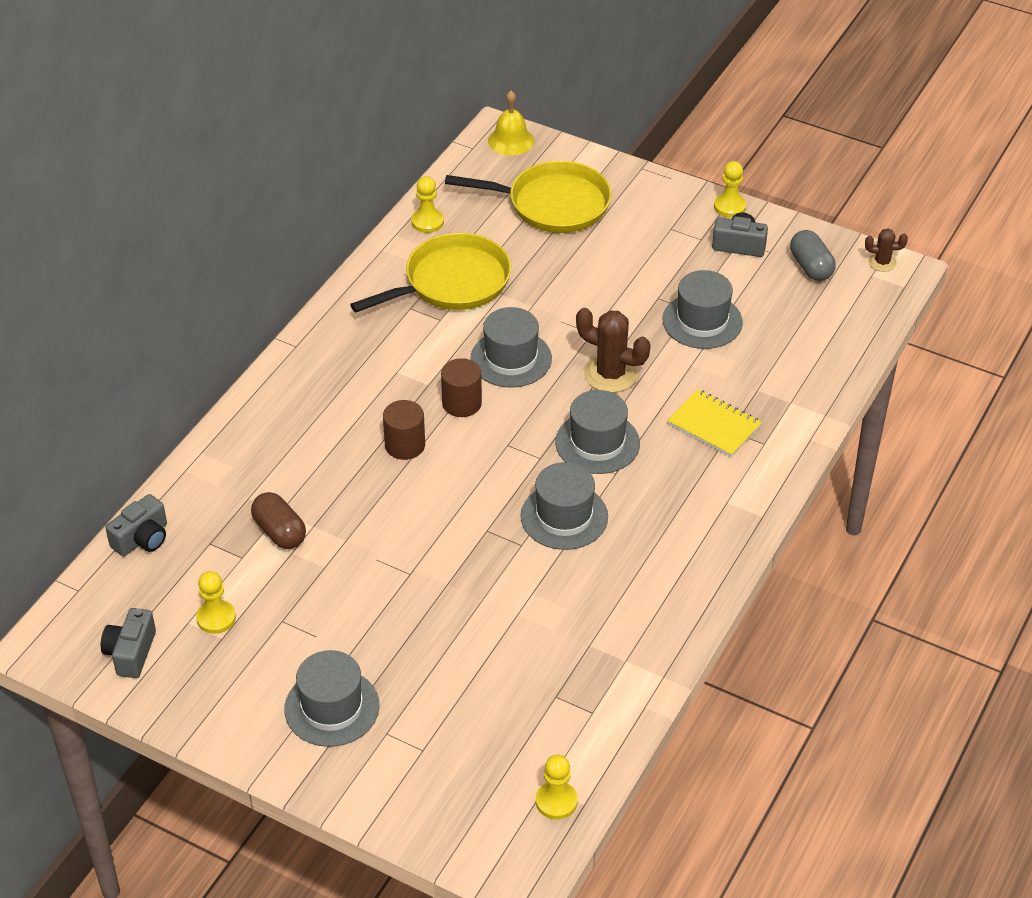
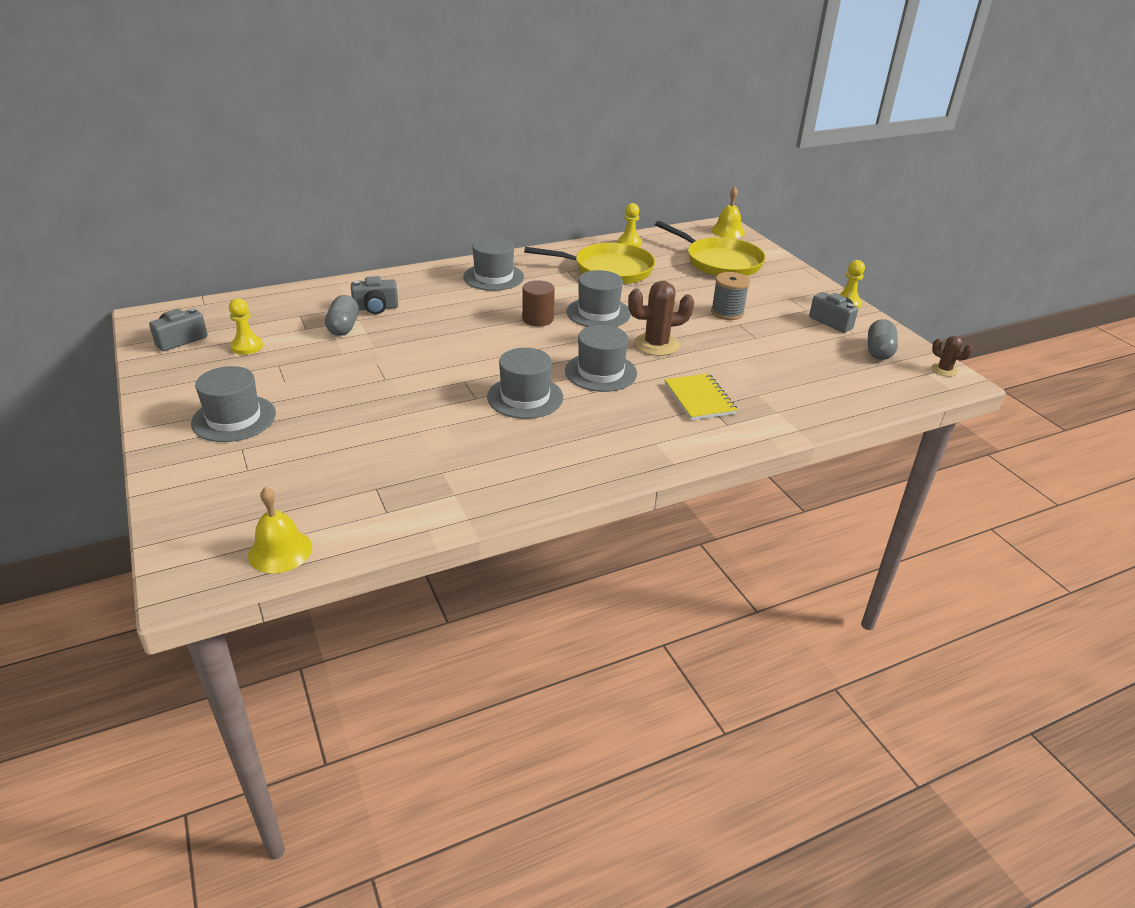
camera: 35 degrees right, 10 degrees down
grey camera [106,494,167,556] -> grey camera moved to [351,276,398,314]
brown capsule [251,492,306,549] -> grey capsule [325,295,359,336]
brown cylinder [383,400,425,460] -> none
yellow pawn [536,755,578,820] -> yellow bell [248,487,312,573]
brown cactus [576,308,651,393] -> brown cactus turned 75 degrees counterclockwise [628,281,694,356]
grey hat [662,270,743,349] -> grey hat moved to [463,237,524,291]
none -> grey spool [711,272,750,320]

